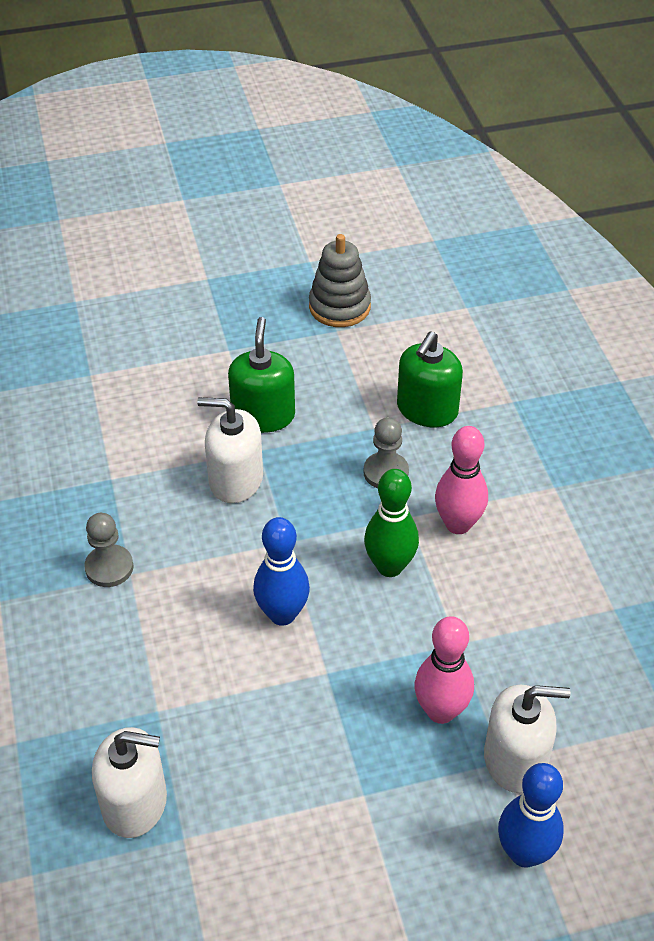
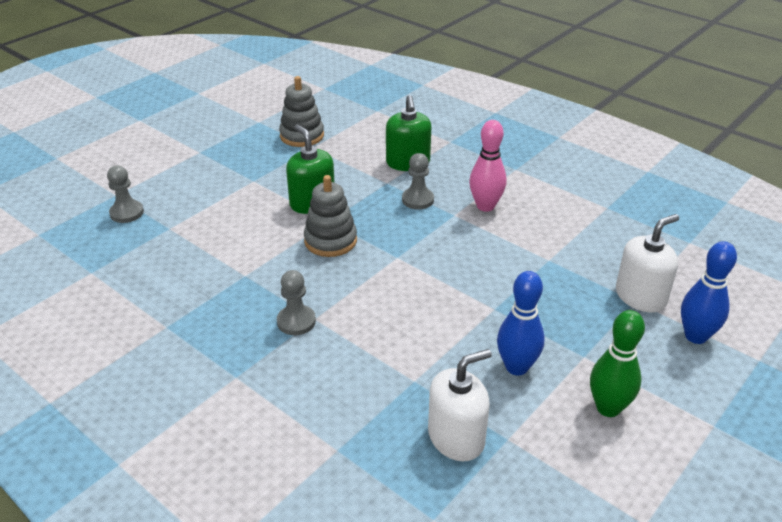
camera: 35 degrees left, 10 degrees down
white soap dispenser [197,397,263,503] -> grey stacking toy [304,175,357,257]
blue bowling pin [253,517,310,626] -> blue bowling pin moved to [497,271,545,376]
green bowling pin [364,469,419,577] -> green bowling pin moved to [590,310,645,417]
pink bowling pin [414,616,474,724] -> none
none -> grey pawn [107,166,144,223]

